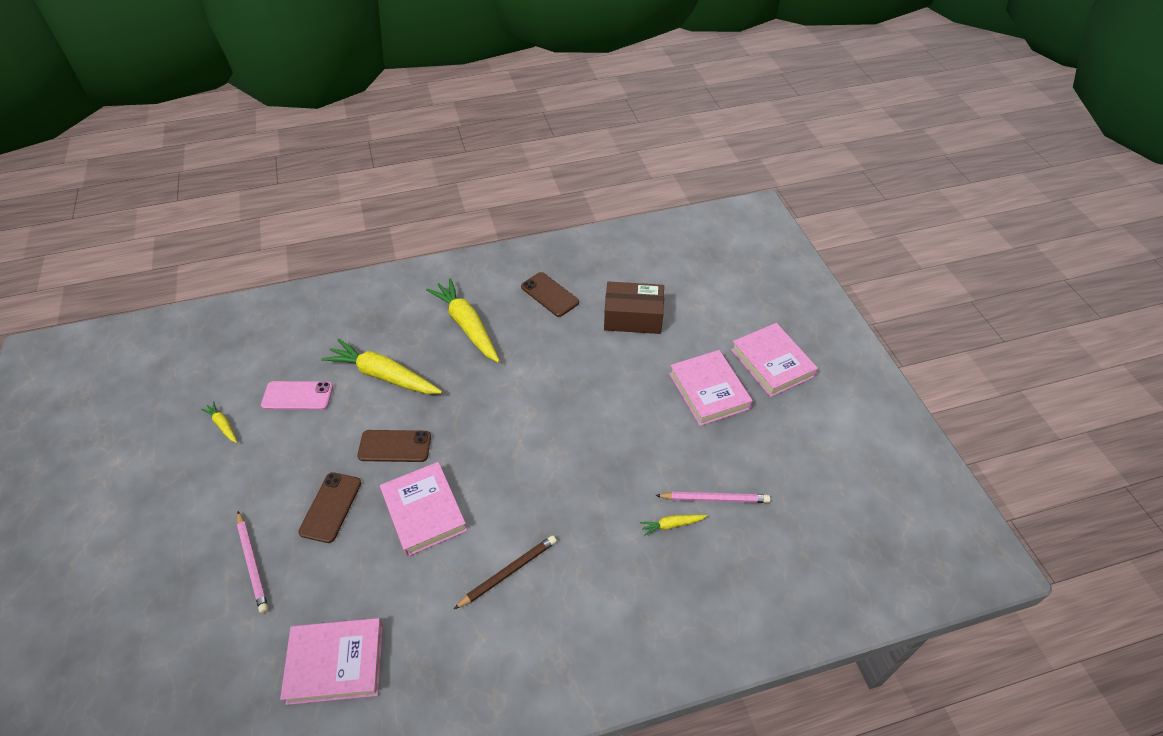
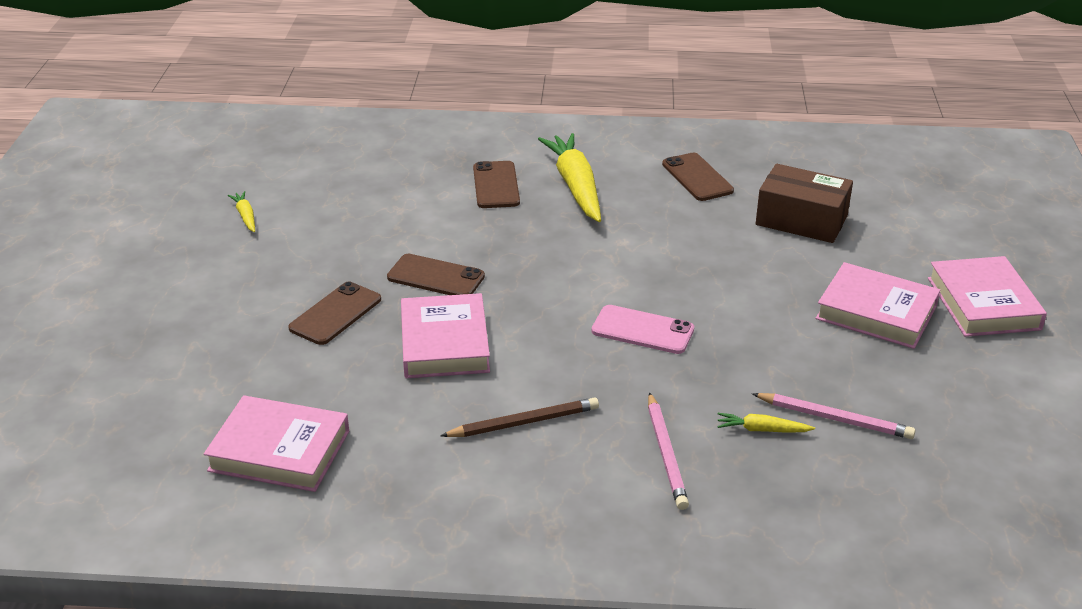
camera: 20 degrees right, 15 degrees down
pink pencil [237,511,269,613] -> pink pencil moved to [648,392,689,510]
pink phone [261,381,333,410] -> pink phone moved to [592,305,694,354]
yellow carrot [321,339,442,394] -> none
pink book [669,350,753,426] -> pink book turned 60 degrees counterclockwise [815,262,940,349]
none -> brown phone [473,161,520,208]

